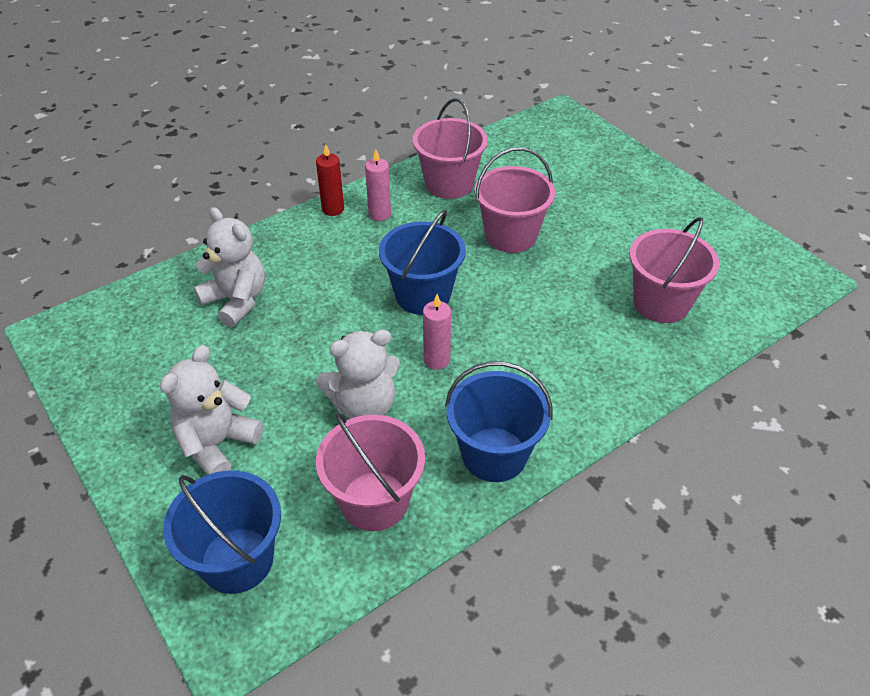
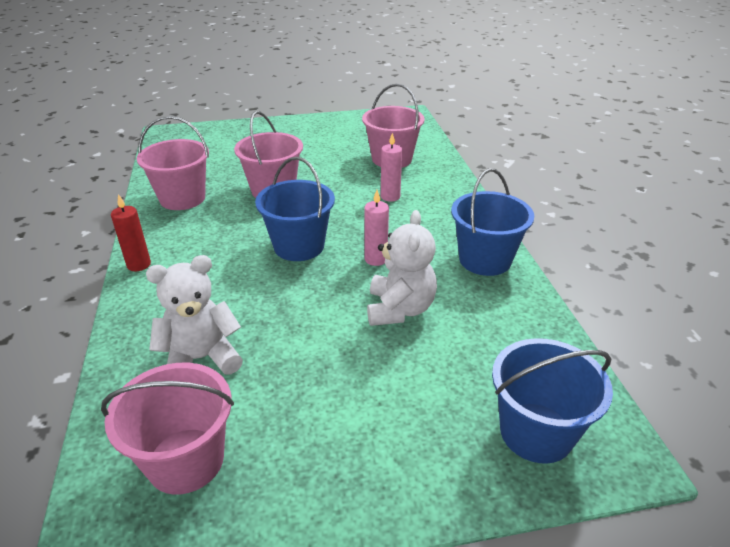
camera: 65 degrees left, 10 degrees down
white teddy bear [160,345,263,475] -> none
pink bucket [316,413,425,531] -> pink bucket moved to [101,363,234,495]
pink candle [365,149,391,221] -> pink candle moved to [381,133,402,202]

